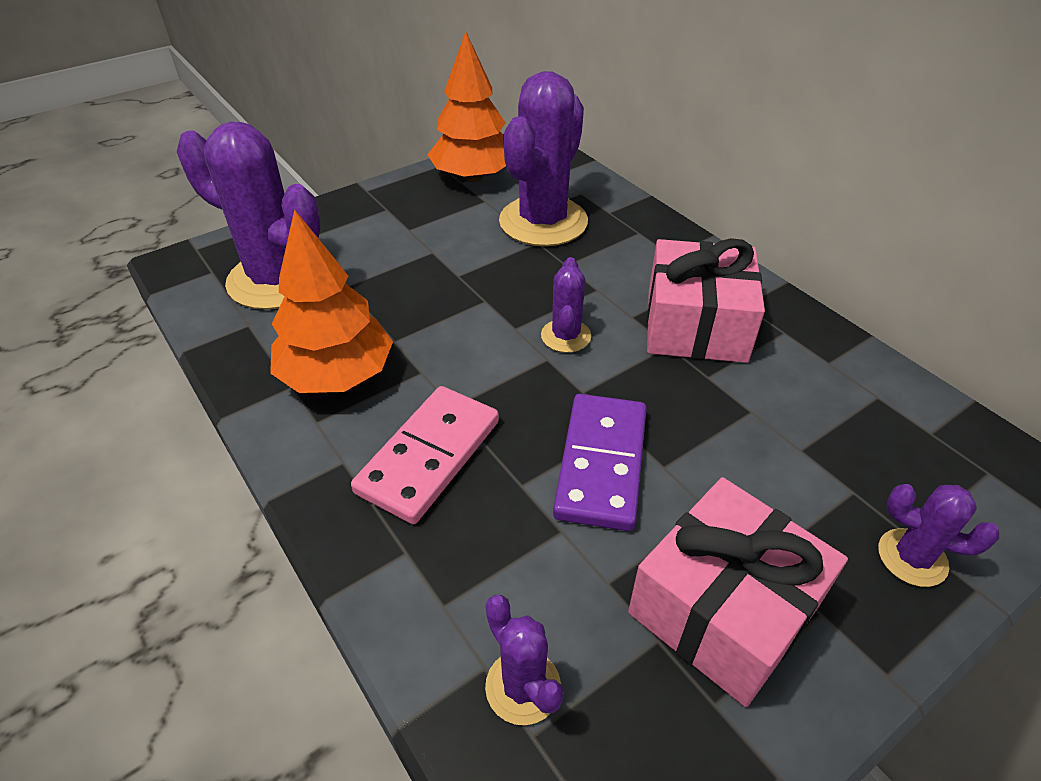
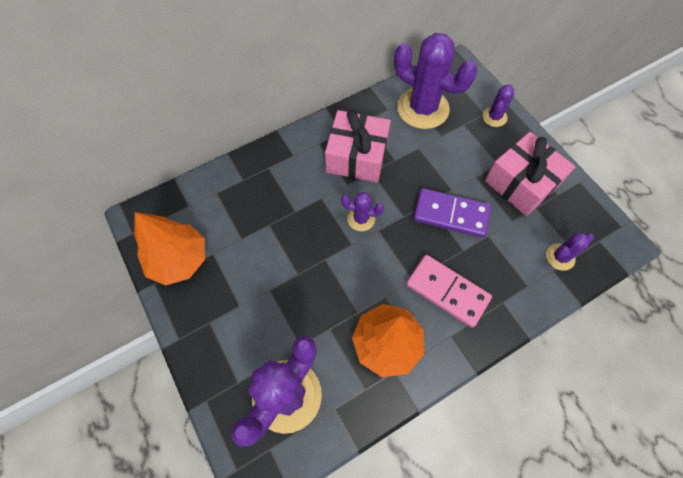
camera: 85 degrees left, 20 degrees up
purple cactus [499,71,588,246] -> purple cactus moved to [394,33,478,129]

